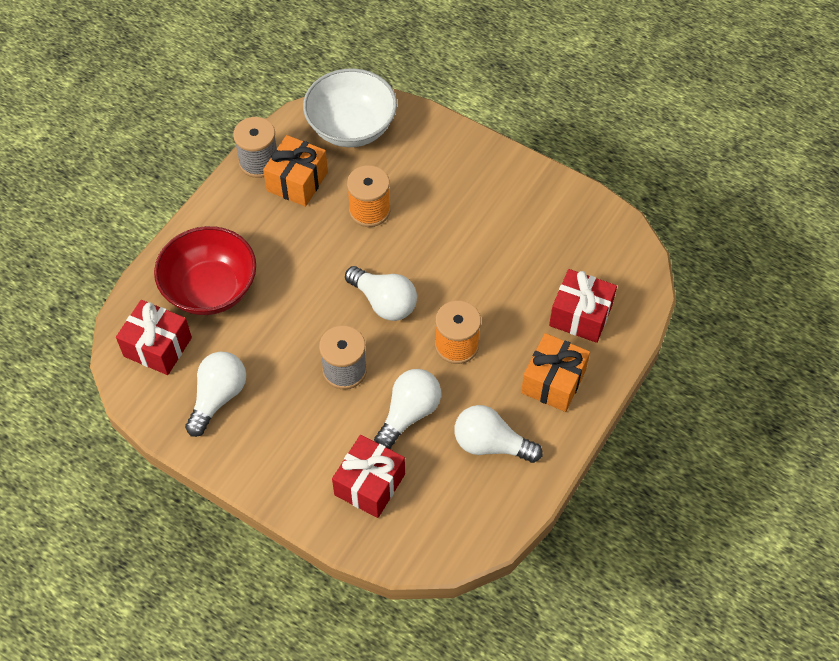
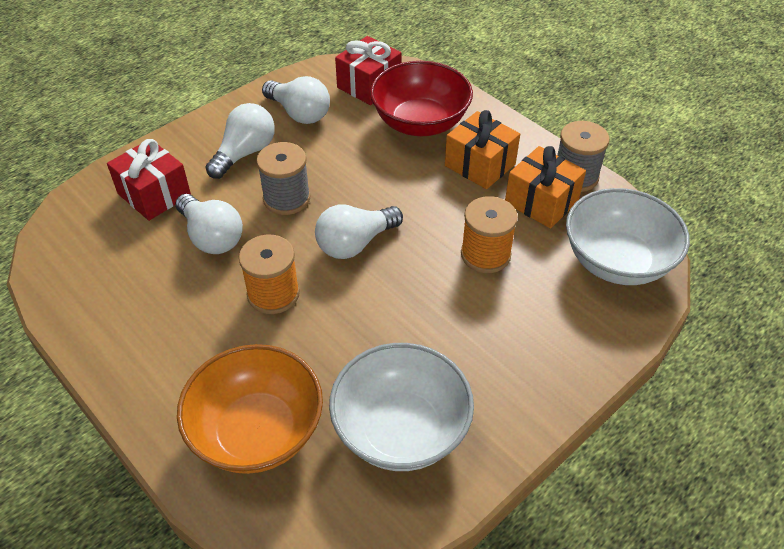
camera: 105 degrees right, 10 degrees down
white light bulb [454,405,543,463] -> white light bulb moved to [205,103,275,179]
orange gift [521,333,590,412] -> orange gift moved to [445,110,520,189]
red gift [549,269,617,343] -> orange bowl [177,344,323,474]
none -> white bowl [329,343,474,471]

